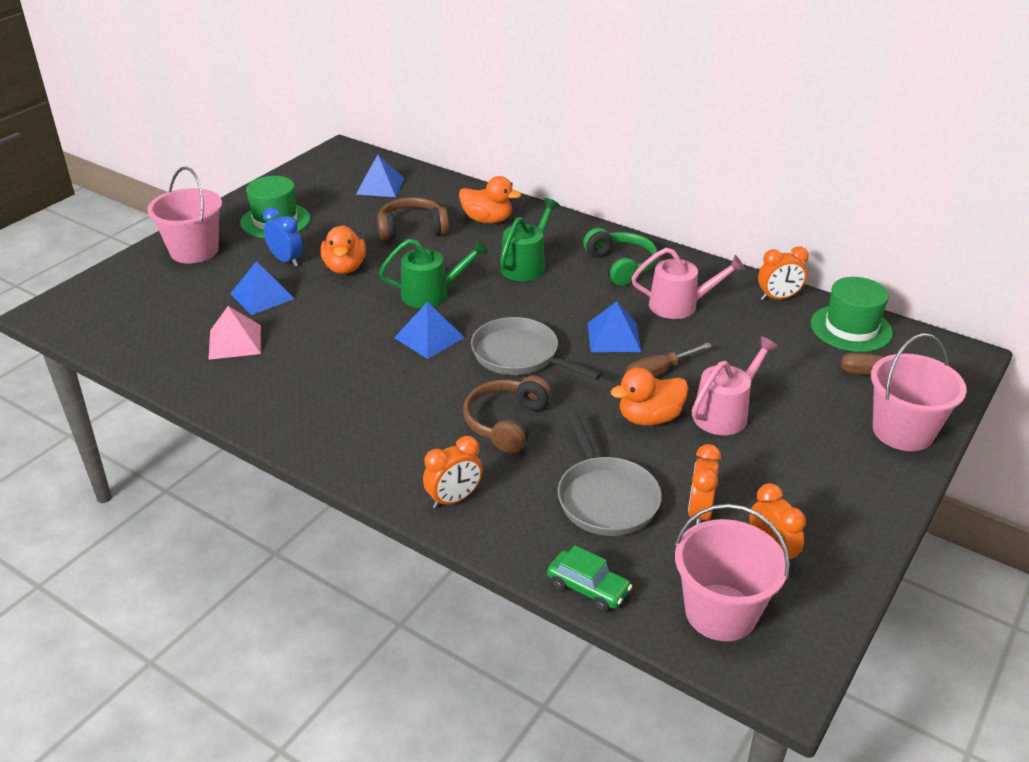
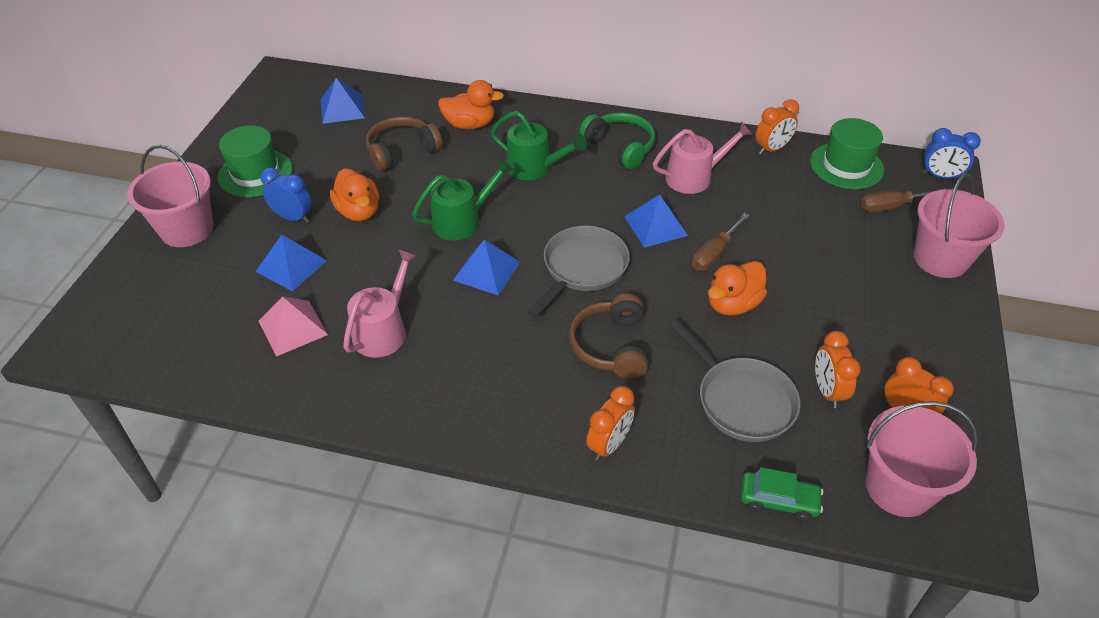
camera: 20 degrees left, 10 degrees up
grey pan [471,317,602,380] -> grey pan turned 105 degrees clockwise [528,226,630,318]
green watering can [500,198,559,281] -> green watering can turned 105 degrees clockwise [491,111,587,180]
pink watering can [692,336,778,435] -> pink watering can moved to [343,250,417,358]
none -> blue clock [922,128,981,180]

